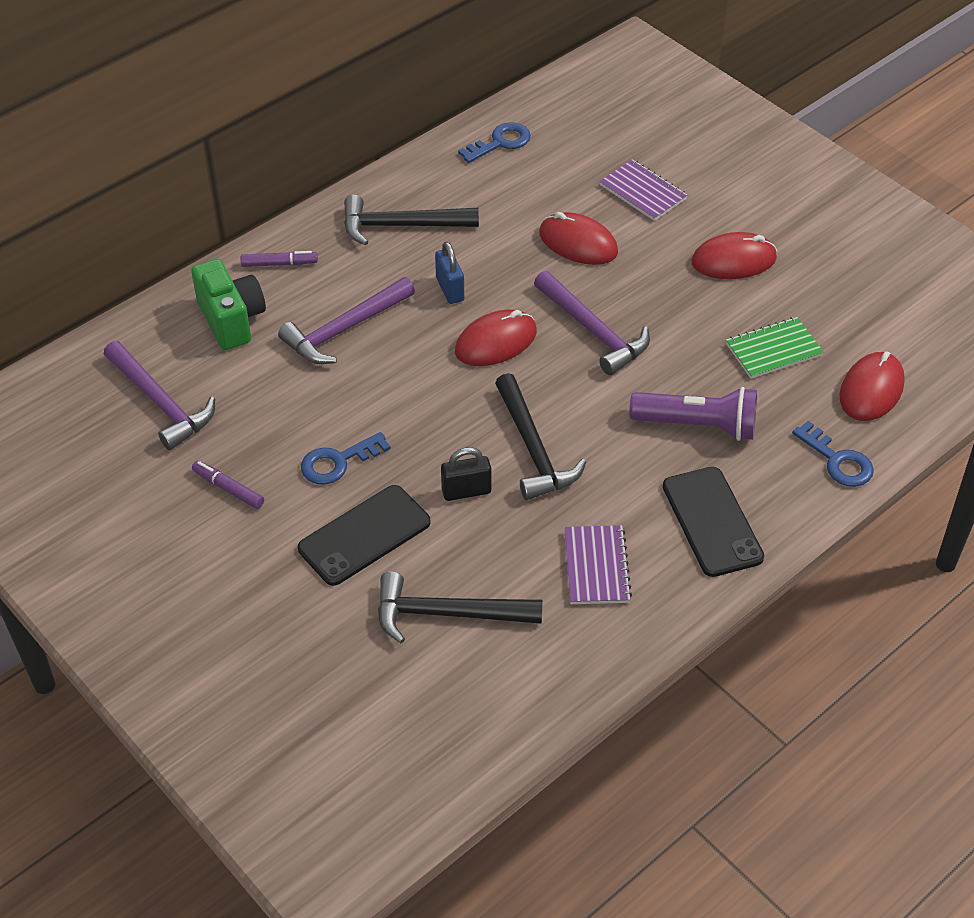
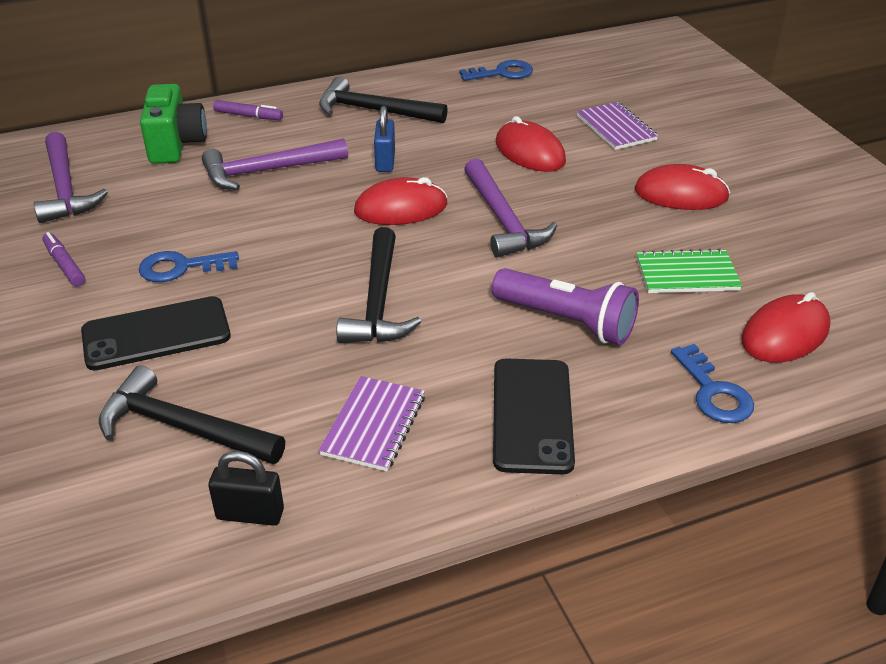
camera: 20 degrees right, 10 degrees down
black padlock [441,447,491,501] -> black padlock moved to [208,451,284,526]

